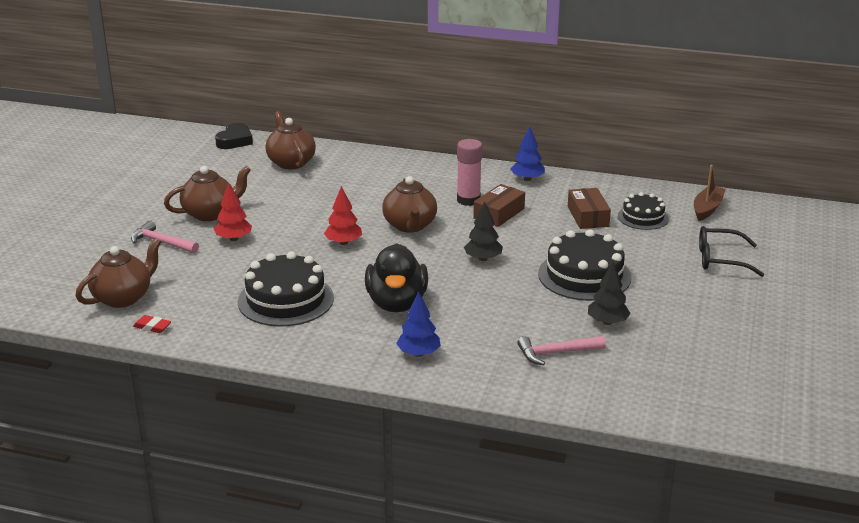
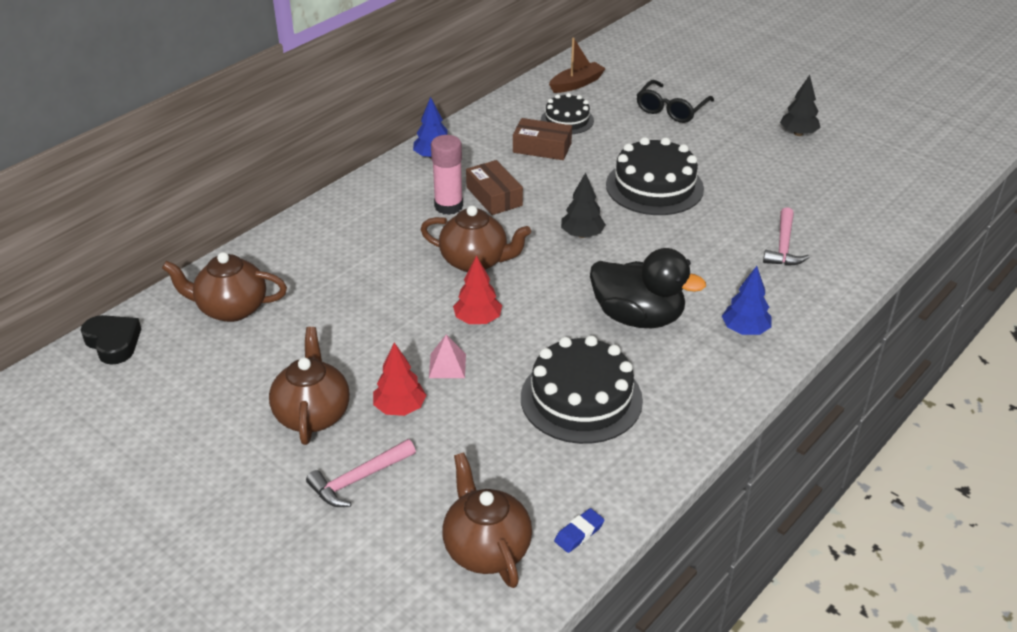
camera: 65 degrees left, 10 degrees up
red eraser [133,315,171,333] -> blue eraser [554,508,604,553]
black tree [588,262,631,325] -> black tree moved to [780,75,821,136]
brown boat [694,165,726,221] -> brown boat turned 90 degrees clockwise [549,38,606,93]
none -> pink pyramid [429,335,466,378]

